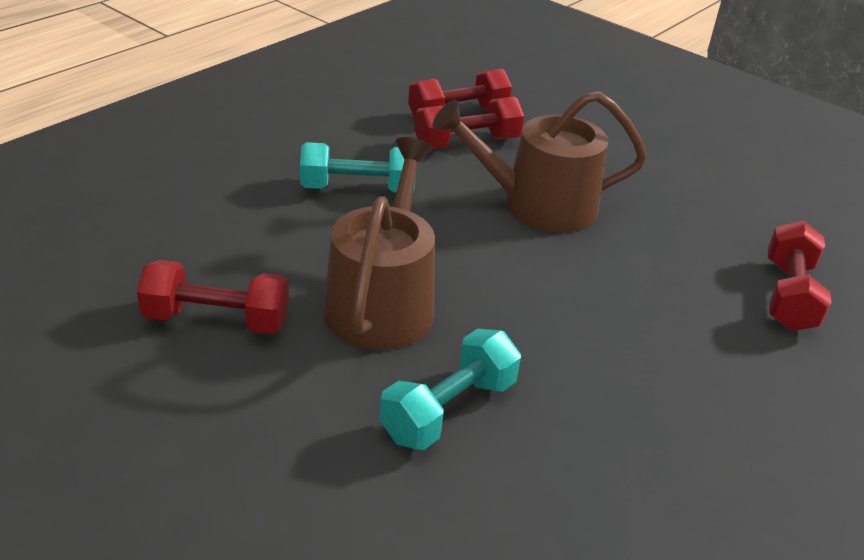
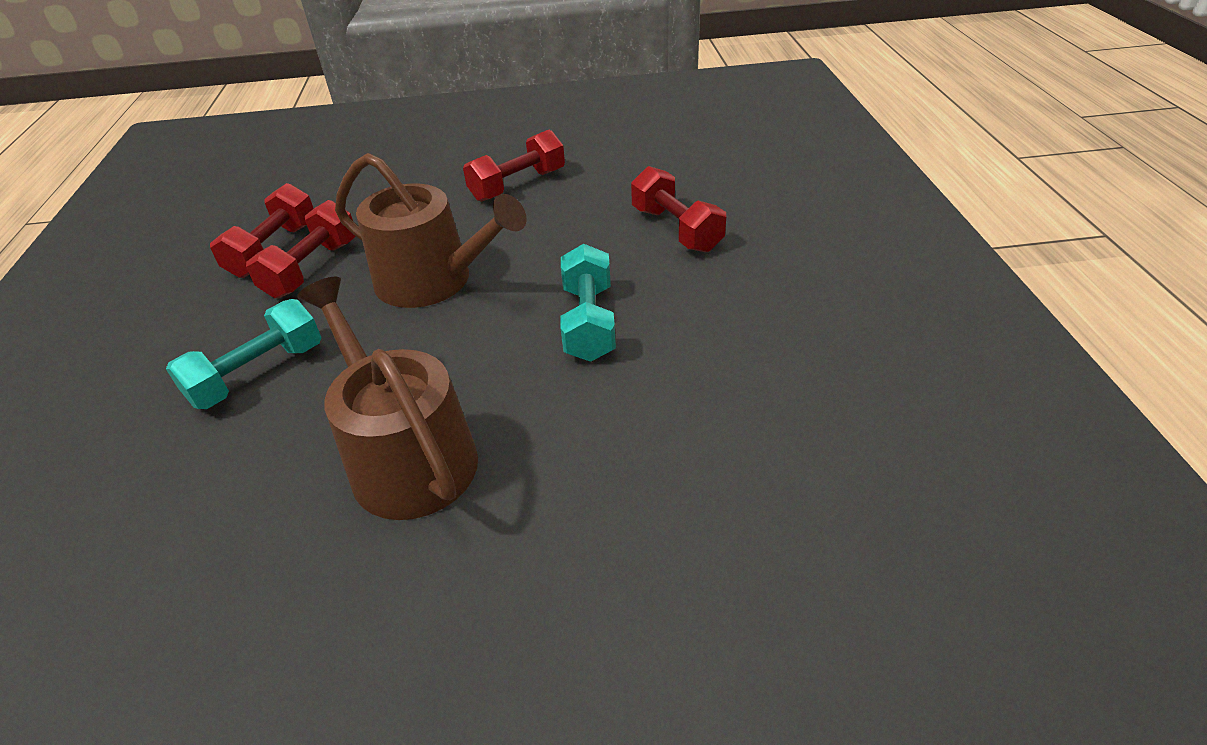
camera: 40 degrees left, 5 degrees up
red dumbbell [137,260,289,334] -> red dumbbell moved to [463,130,565,202]
turquoise dumbbell [379,329,521,450] -> turquoise dumbbell moved to [561,244,616,362]
brown watering can [432,91,647,233] -> brown watering can turned 105 degrees counterclockwise [335,153,526,308]

